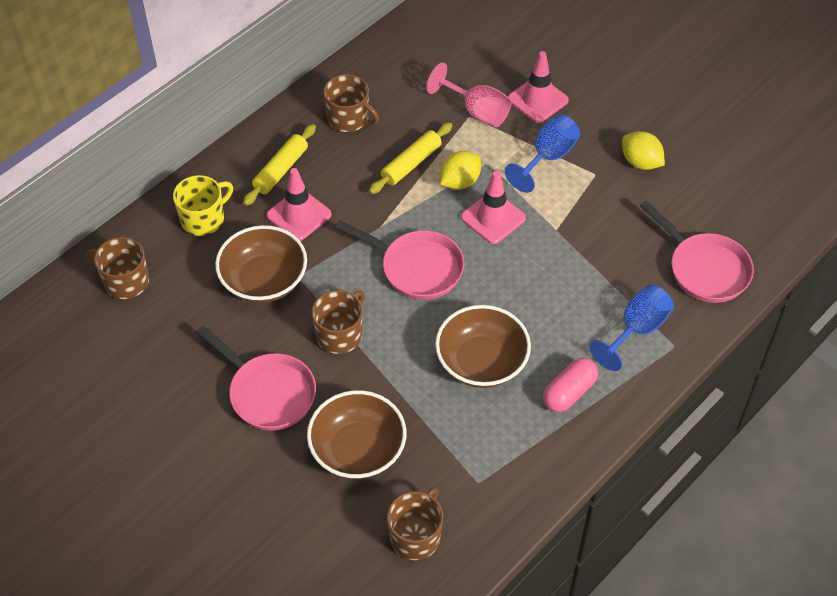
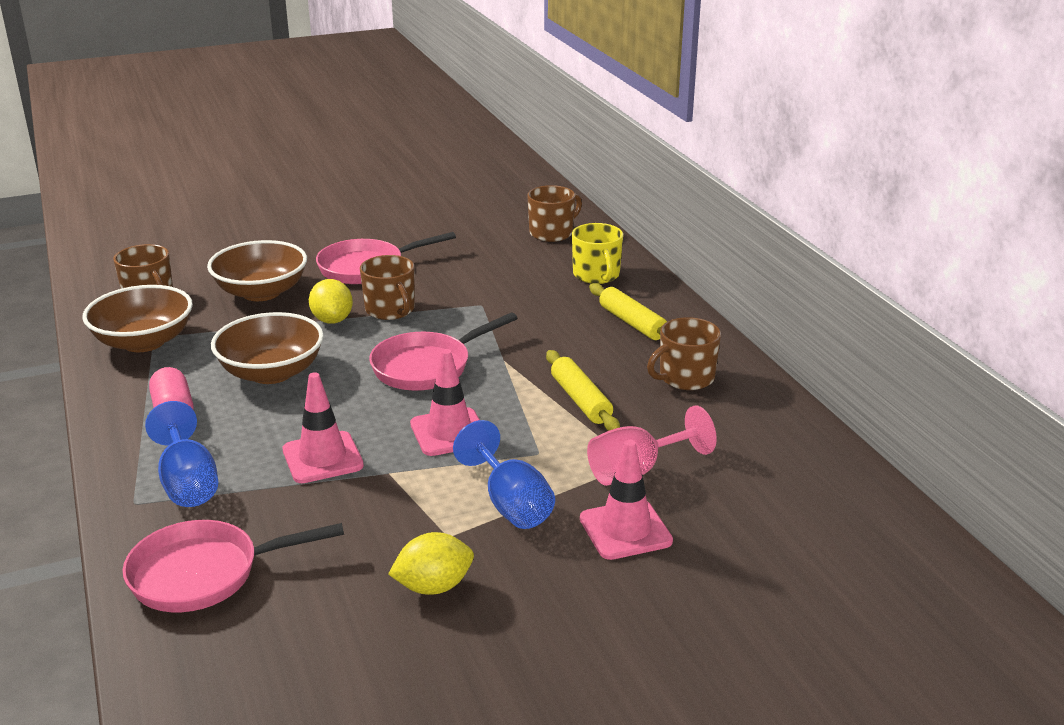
camera: 115 degrees right, 25 degrees down
brown bowl [215,225,307,303] -> brown bowl moved to [82,285,193,352]
pink traffic cone [267,168,332,241] -> pink traffic cone moved to [283,372,364,483]
yellow lemon [440,151,481,190] -> yellow lemon moved to [309,279,353,324]

